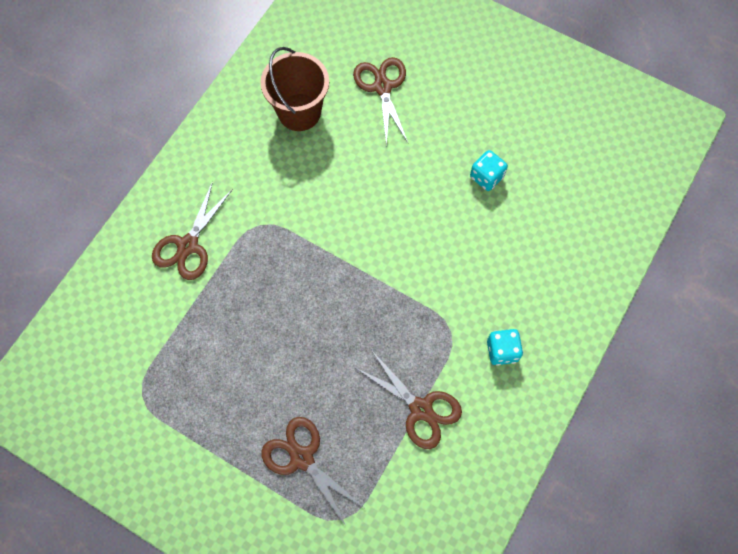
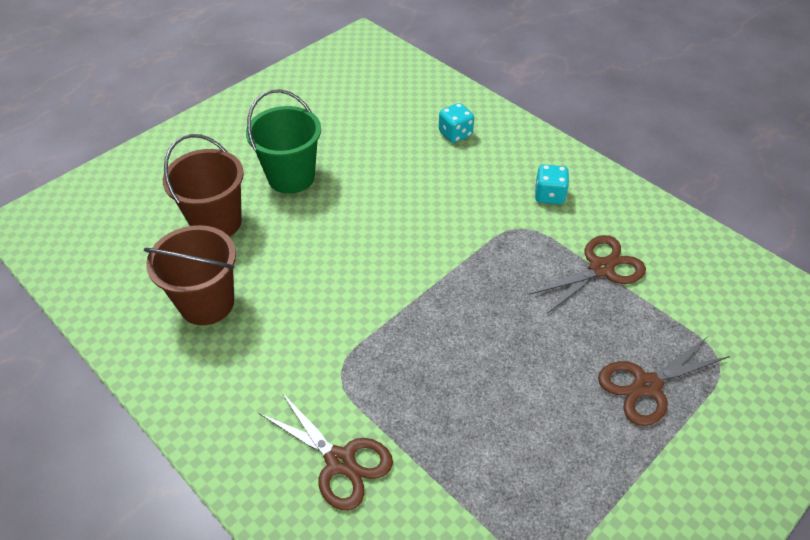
camera: 75 degrees left, 20 degrees down
brown scissors [353,57,408,146] -> brown bucket [163,134,244,237]
turquoise dice [470,150,508,191] -> turquoise dice moved to [439,103,474,143]
none -> green bucket [246,89,321,194]

